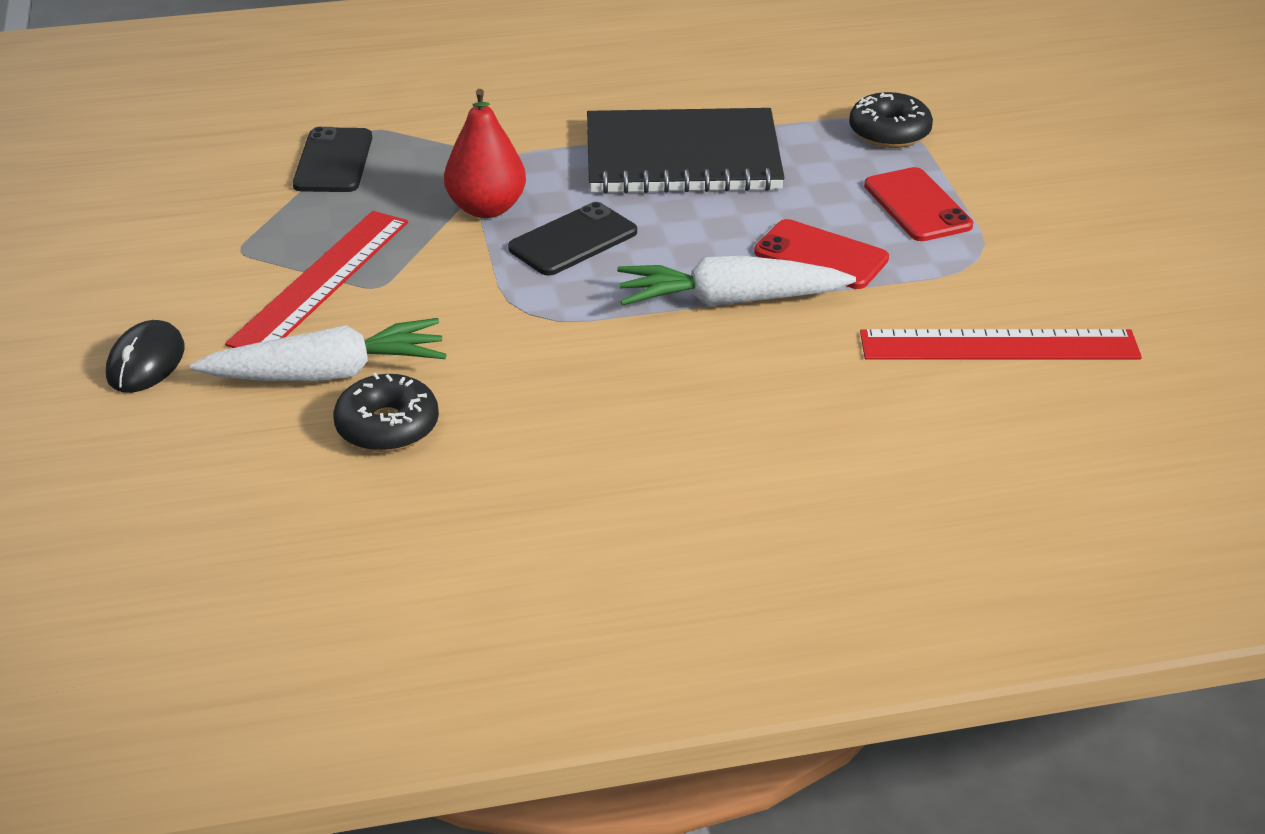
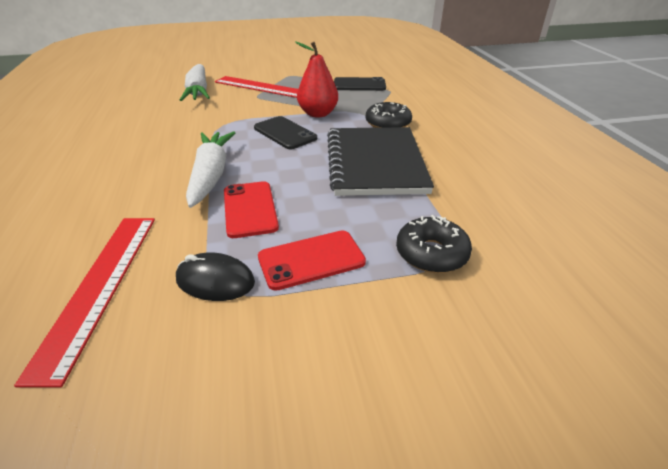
camera: 90 degrees right, 0 degrees up
black mouse [106,320,185,393] -> black mouse moved to [176,252,255,301]
black donut [333,373,439,452] -> black donut moved to [366,102,412,128]
red phone [754,219,889,289] -> red phone turned 45 degrees counterclockwise [224,181,279,238]

